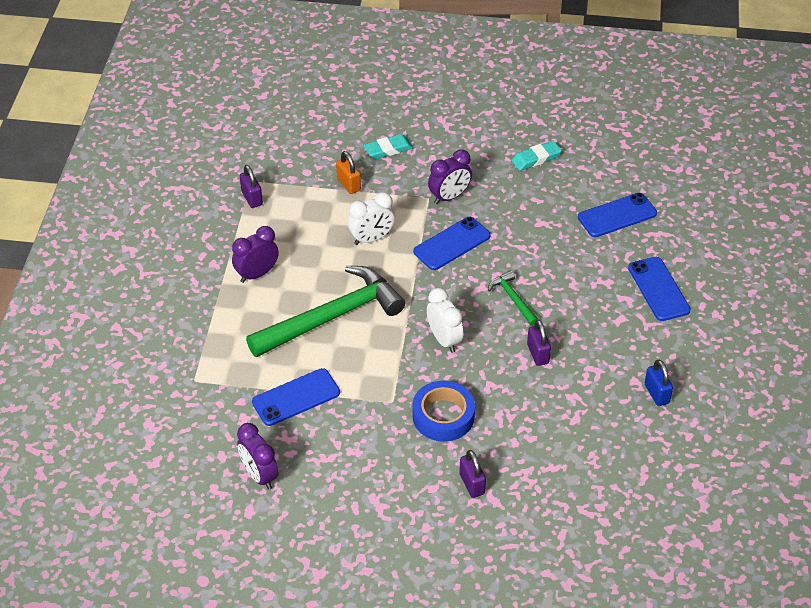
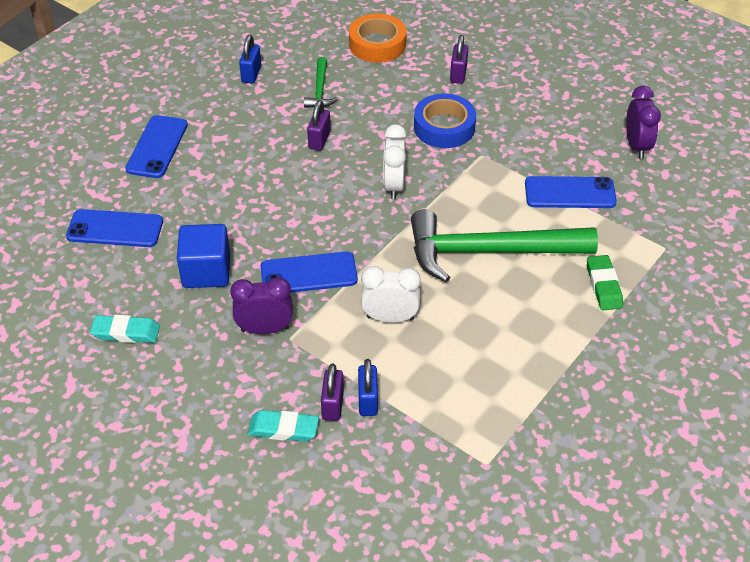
camera: 150 degrees left, 0 degrees up
purple clock [232,226,279,283] -> none
purple padlock [240,165,263,208] -> purple padlock moved to [321,364,344,421]
orange padlock [336,151,361,194] -> blue padlock [358,359,378,416]
green hammer [488,270,538,326] -> green hammer moved to [304,57,338,108]
none -> blue cube [177,224,230,288]
none -> orange tape [349,14,406,63]
none -> green eraser [587,255,623,310]

